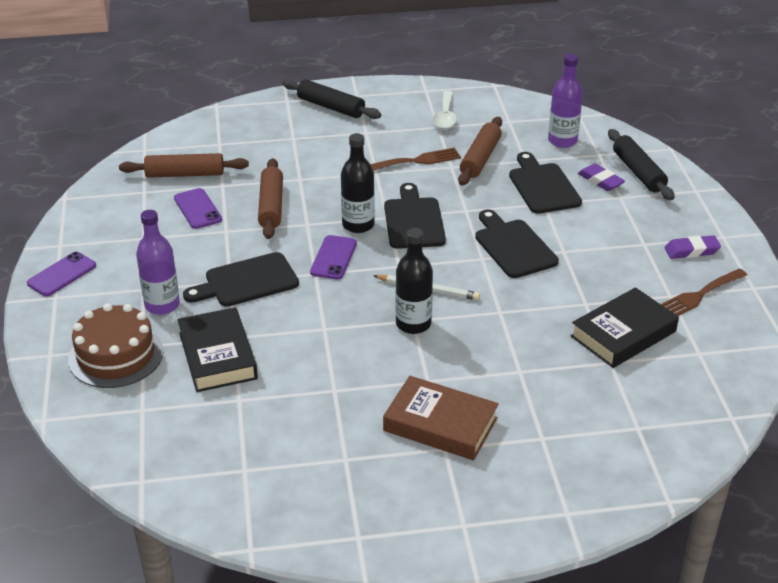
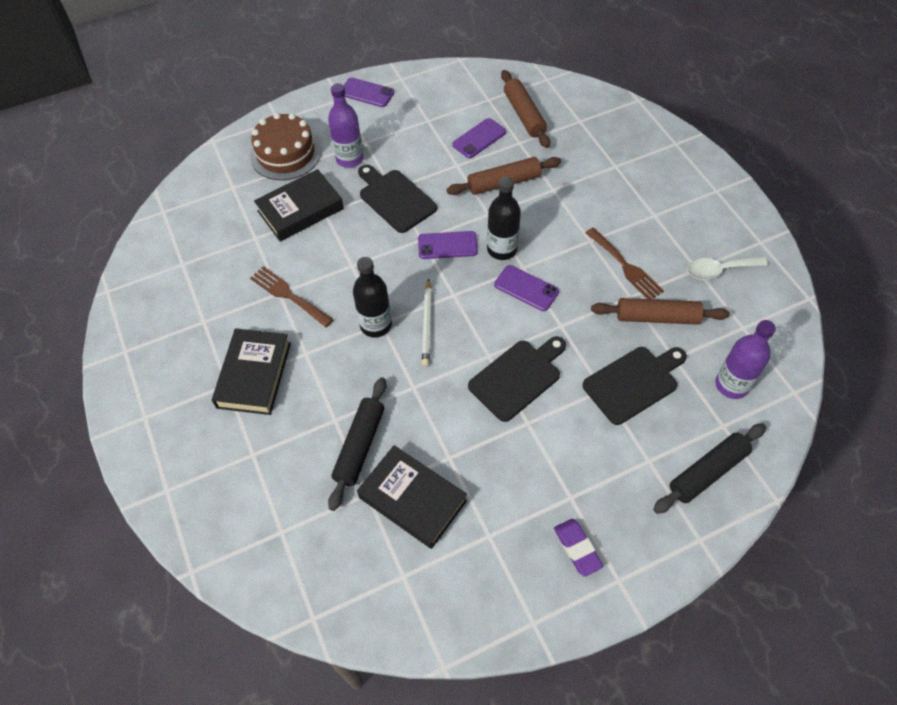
camera: 75 degrees right, 20 degrees up
black rolling pin [282,79,381,119] -> black rolling pin moved to [328,377,386,511]
brown book [383,376,499,460] -> black book [212,328,291,415]
black cutting board [384,183,446,249] -> purple phone [494,265,559,311]
purple eraser [578,164,625,191] -> none
brown fork [661,268,747,316] -> brown fork moved to [250,266,334,327]

